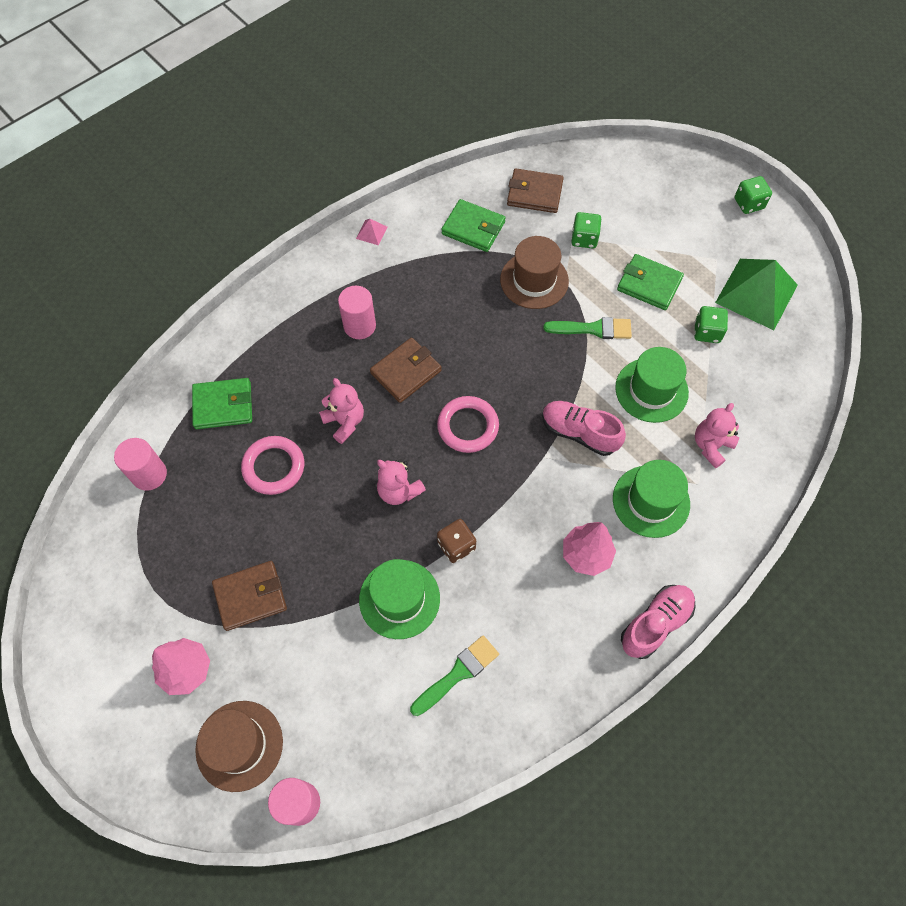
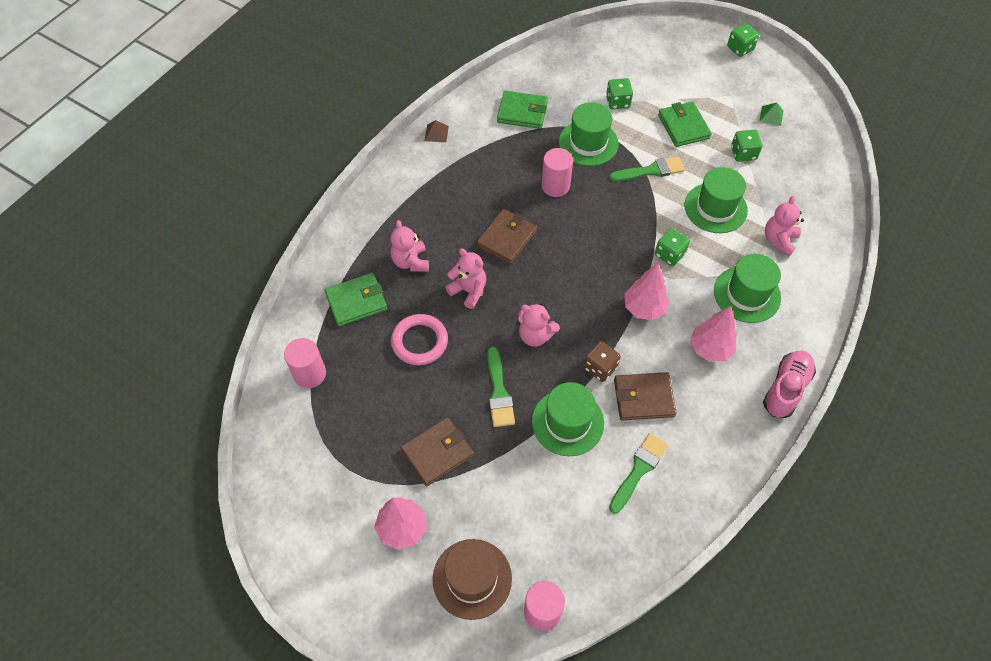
camera: 15 degrees left, 5 degrees down
pink cylinder [338,286,376,339] -> pink cylinder moved to [542,148,573,197]
pink pyramid [356,219,387,245] -> brown pyramid [425,120,449,143]
pink ring [437,396,499,453] -> none
brown hat [500,236,569,309] -> green hat [559,102,619,166]
brown wallet [507,168,564,213] -> brown wallet moved to [614,372,677,420]
pink shoe [542,401,626,456] -> green dice [655,228,690,266]
green wallet [617,254,684,310] -> green wallet turned 60 degrees clockwise [658,102,712,147]
green pyramid [715,259,798,330] -> green pyramid [759,103,784,126], size x0.41
none -> pink teddy bear [391,220,429,272]
none -> green brush [488,347,515,427]
none -> pink tree [624,263,670,321]

